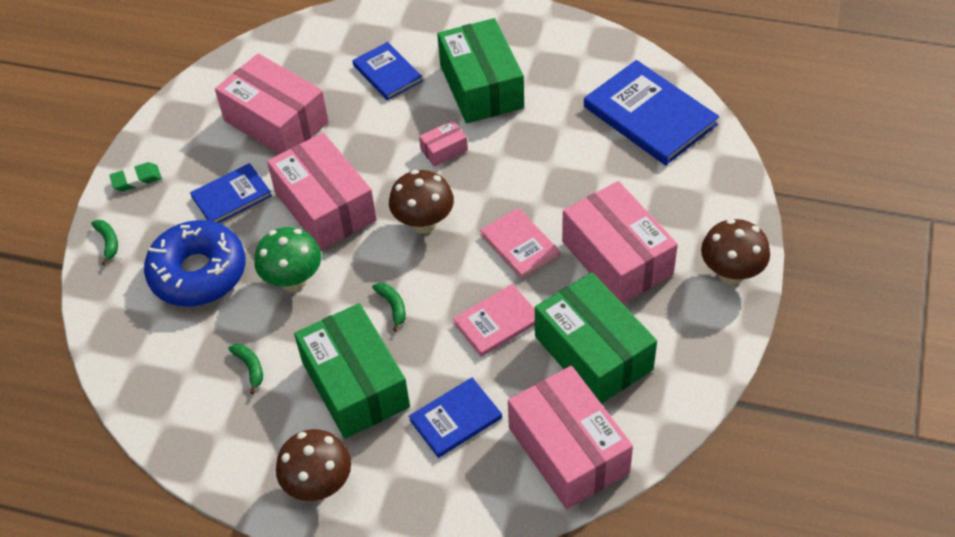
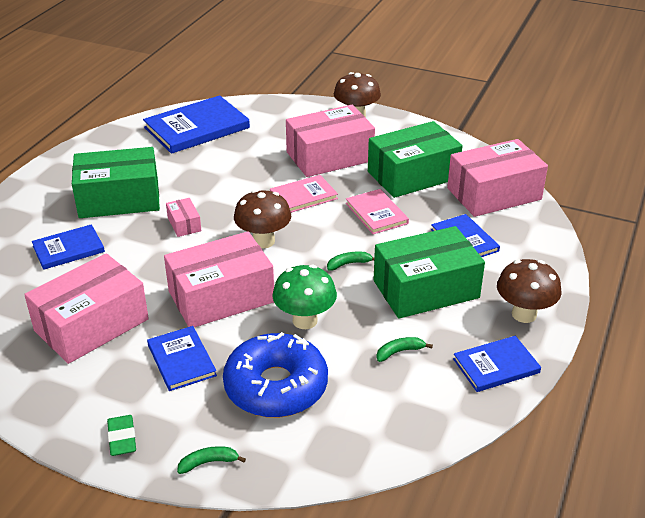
camera: 85 degrees left, 15 degrees down
none -> blue book [453,336,541,392]

